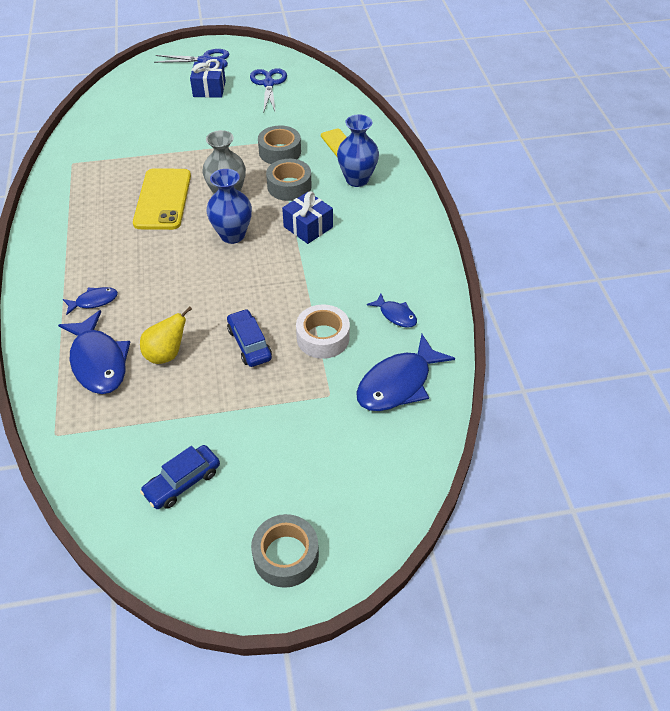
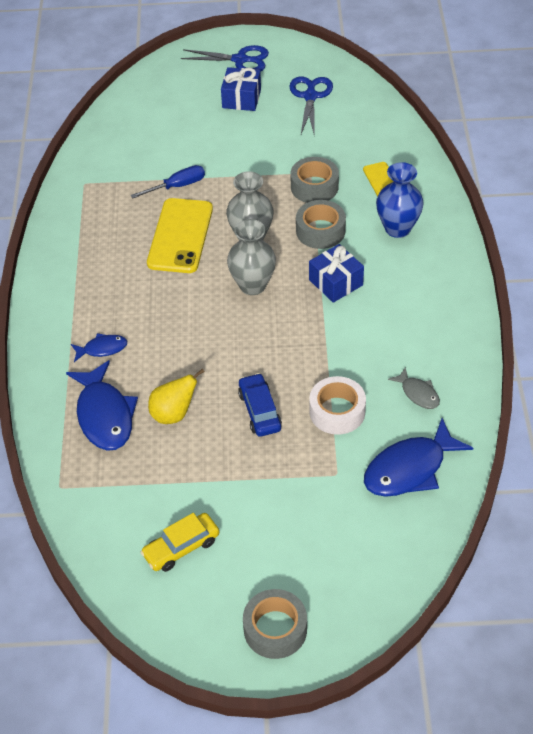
camera: 10 degrees right, 0 degrees up
blue car [140,445,220,509] -> yellow car [140,513,219,572]
blue vase [206,169,252,244] -> grey vase [227,219,276,295]
blue fish [367,294,417,328] -> grey fish [388,367,440,409]
none -> blue screwdriver [131,165,205,199]

